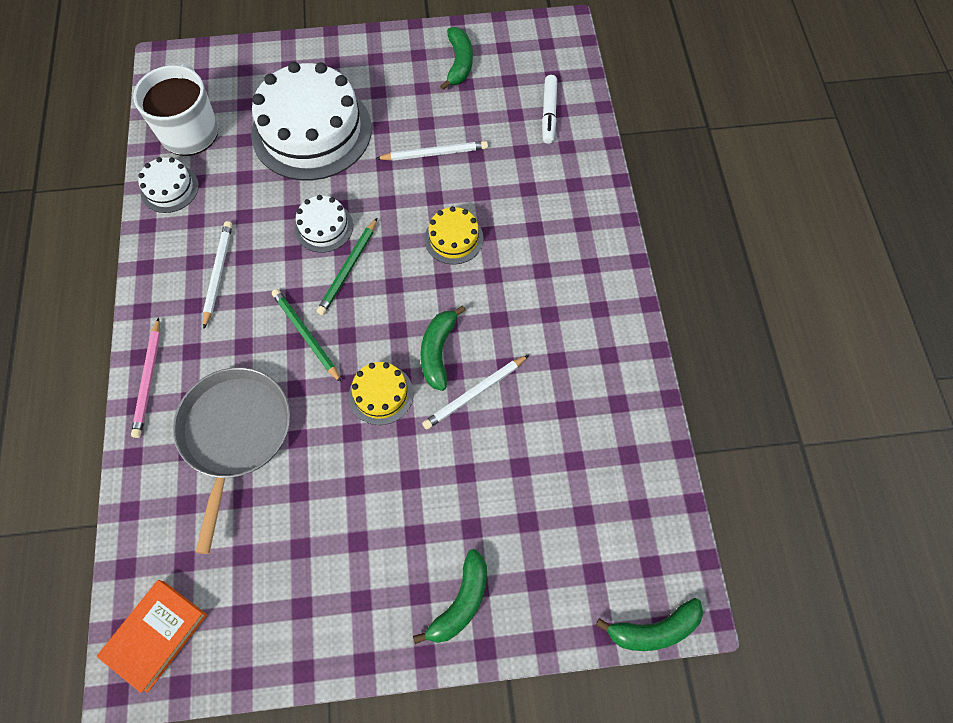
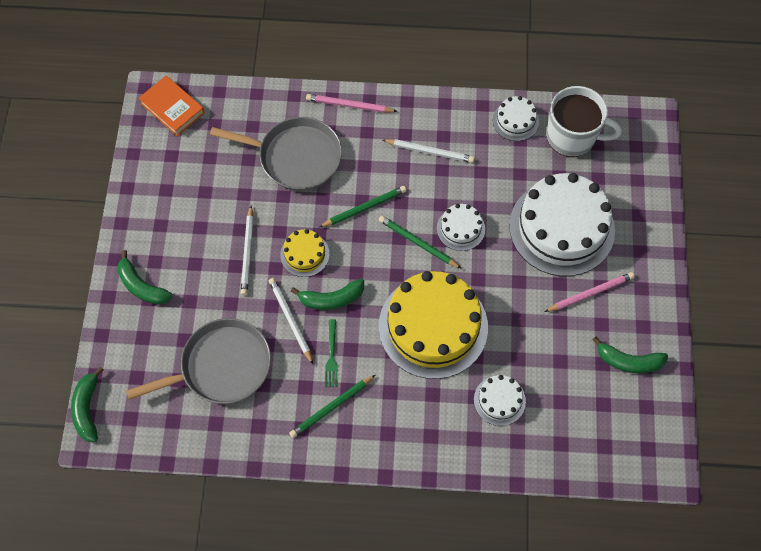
camera: 100 degrees right, 0 degrees up
white pencil [375,141,488,161] -> white pencil moved to [241,206,254,295]
green banana [420,305,466,391] -> green banana turned 150 degrees clockwise [291,279,364,310]
yellow cake [424,206,484,265] -> yellow cake [379,271,488,379], size x2.17
white marker [542,75,557,144] -> none
none -> grey pan [126,318,271,404]
none -> green pencil [289,375,375,438]
none -> green fork [325,319,338,387]
none -> white cake [474,375,526,426]
none -> pink pencil [545,272,635,312]

